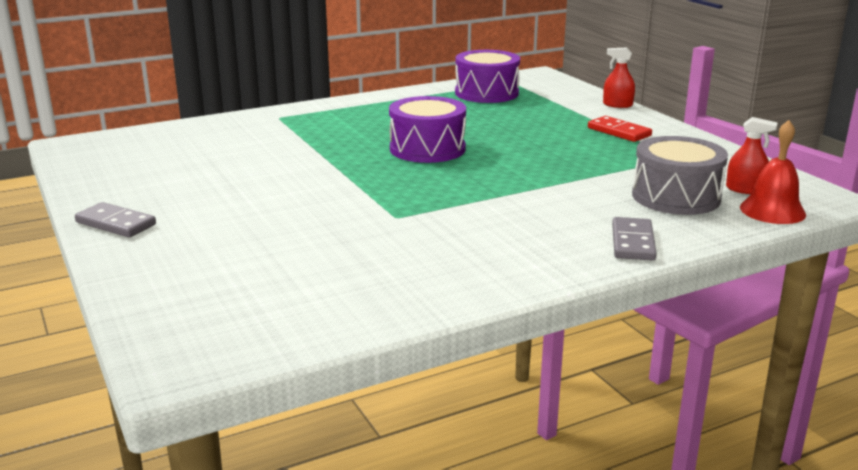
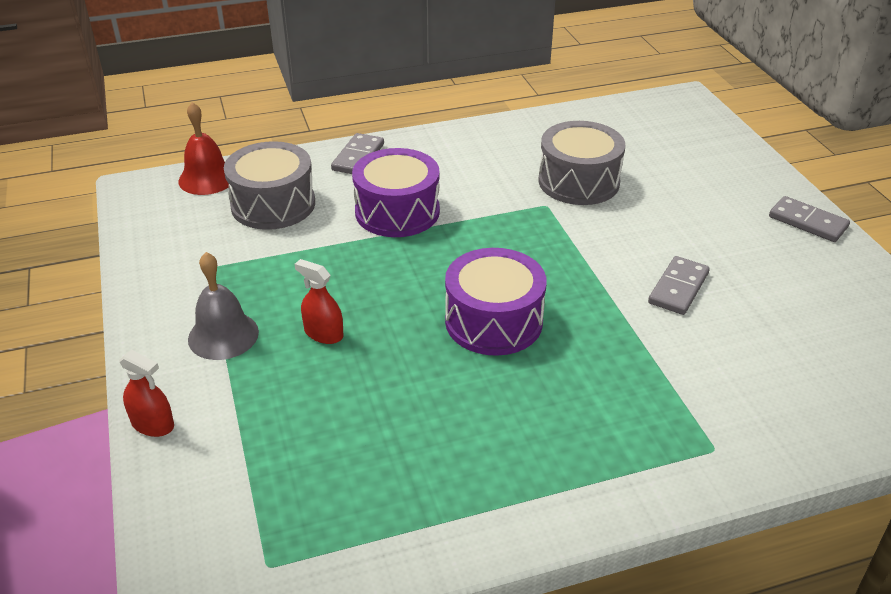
camera: 170 degrees left, 15 degrees up
purple drum [455,50,520,103] -> purple drum moved to [352,148,440,237]
red domino [588,116,652,142] -> grey bell [188,252,259,360]
red spray bottle [726,117,778,194] -> red spray bottle moved to [295,259,344,344]
none -> grey drum [538,121,625,205]
none -> grey domino [648,256,710,315]

